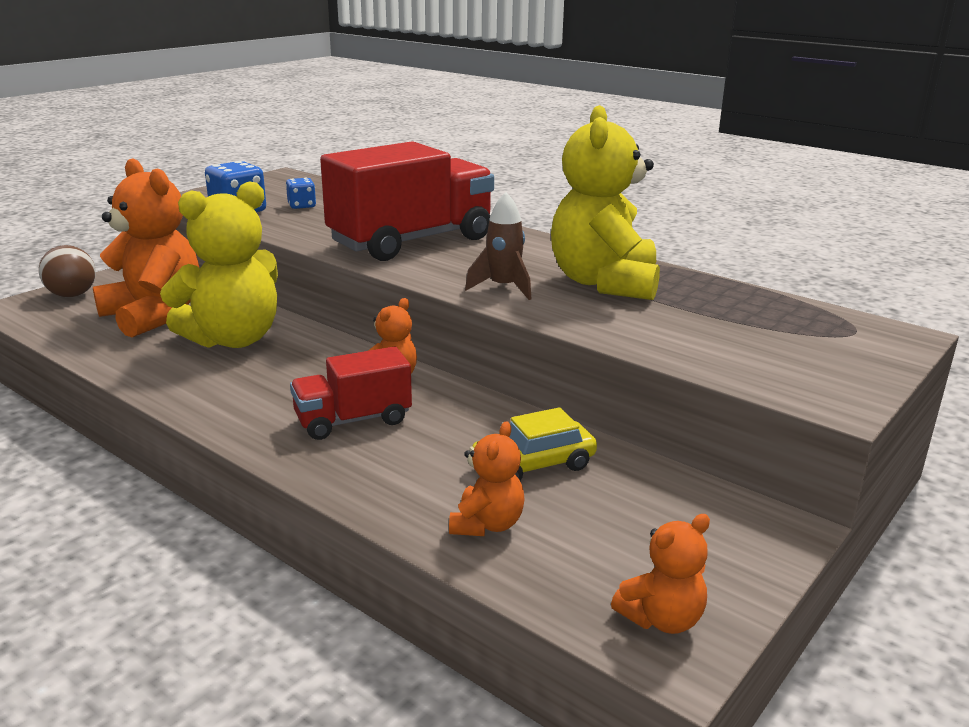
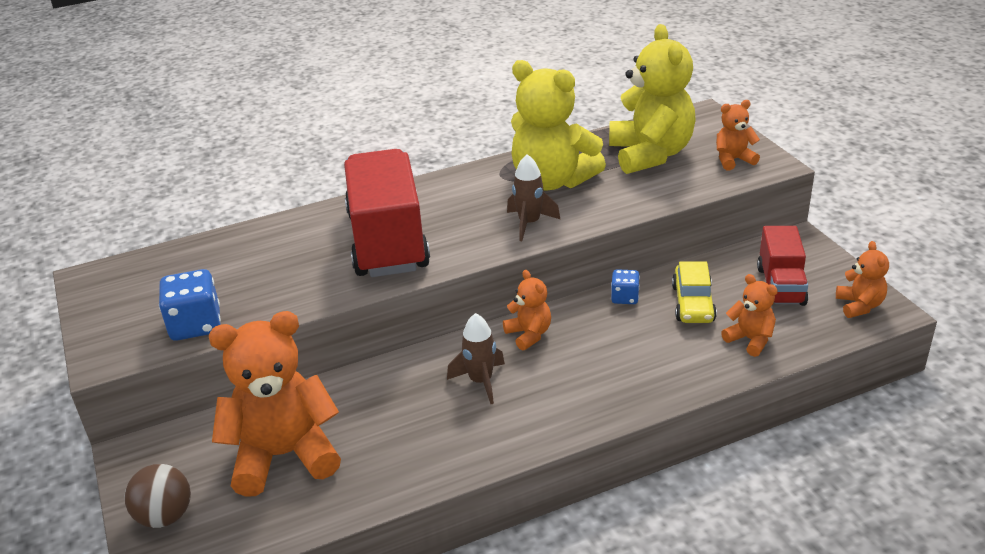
camera: 60 degrees left, 10 degrees up
yellow teddy bear [160,181,278,348] -> yellow teddy bear moved to [609,24,696,174]
blue dice [286,178,316,209] -> blue dice moved to [611,269,640,304]
red truck [290,346,412,440] -> red truck moved to [757,226,808,306]
none -> brown rocket [447,313,505,404]
none -> orange teddy bear [716,100,760,171]

